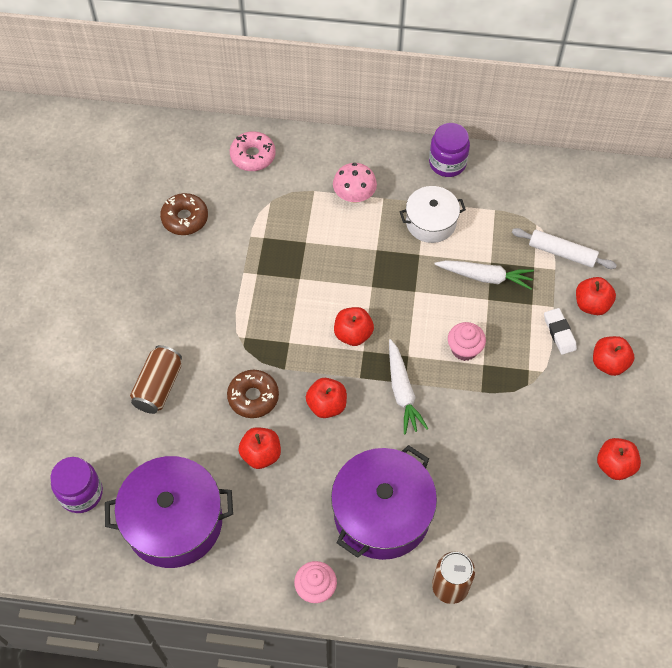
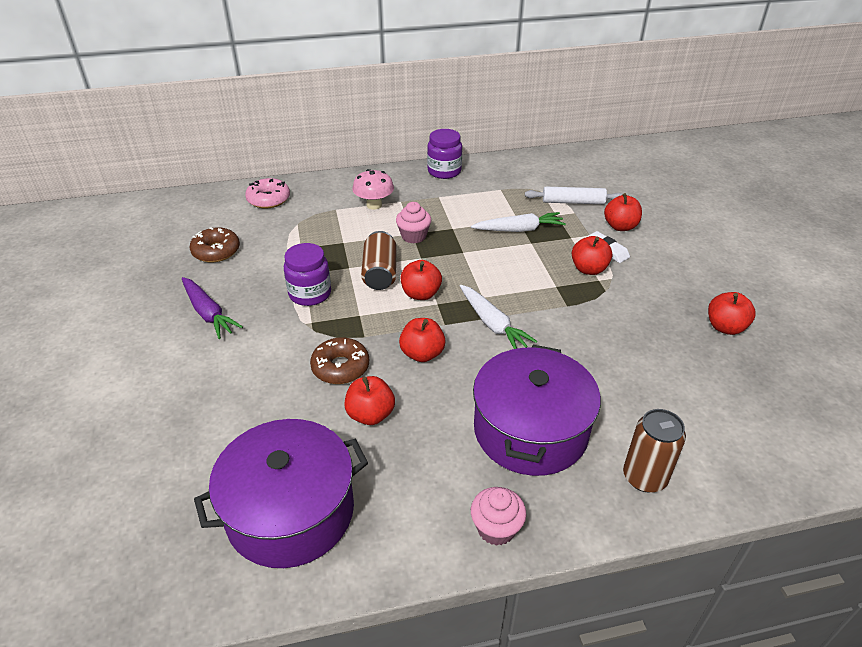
camera: 20 degrees left, 20 degrees down
purple jar [51,457,103,513] -> purple jar moved to [284,243,331,306]
brown can [130,345,182,414] -> brown can moved to [361,231,397,290]
white pot [400,186,466,243] -> none
pink cupcake [448,322,486,361] -> pink cupcake moved to [396,202,431,243]
red apple [593,336,634,376] -> red apple moved to [572,236,612,275]
none -> purple carrot [182,277,243,339]

